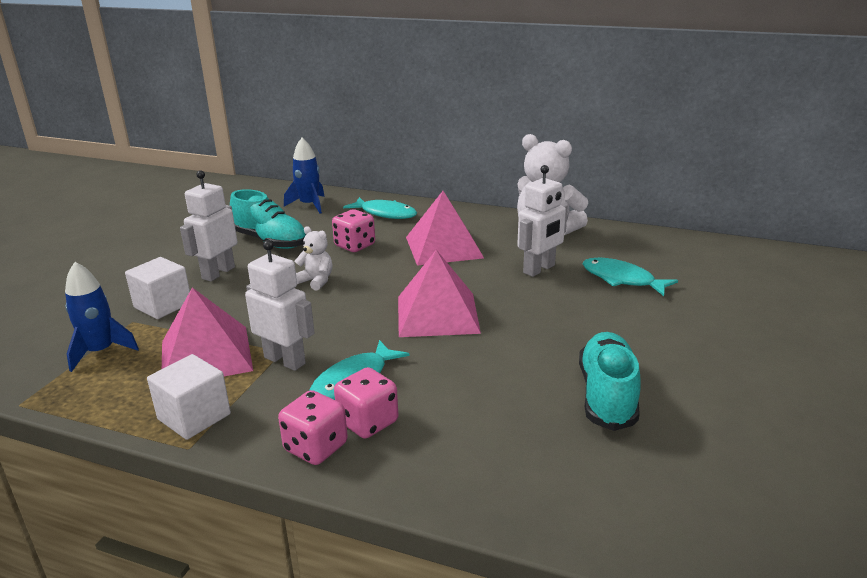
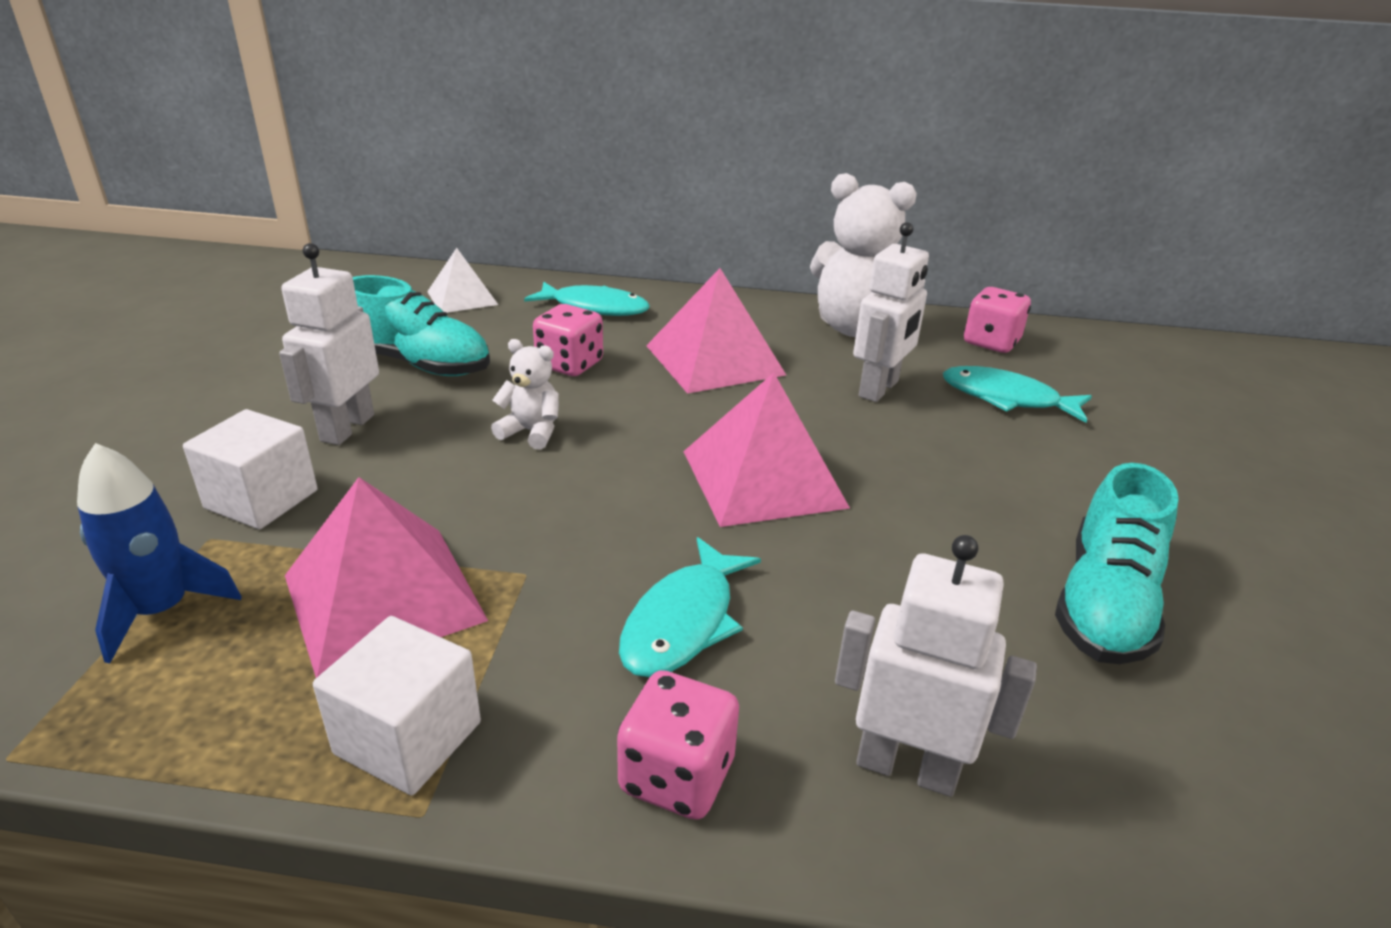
camera: 15 degrees left, 5 degrees up
white robot [245,240,315,371] -> white robot moved to [835,535,1037,797]
blue rocket [284,138,325,213] -> white pyramid [427,248,498,313]
pink dice [334,367,398,438] -> pink dice moved to [964,287,1031,353]
turquoise shoe [579,332,640,431] -> turquoise shoe turned 150 degrees counterclockwise [1055,463,1179,664]

